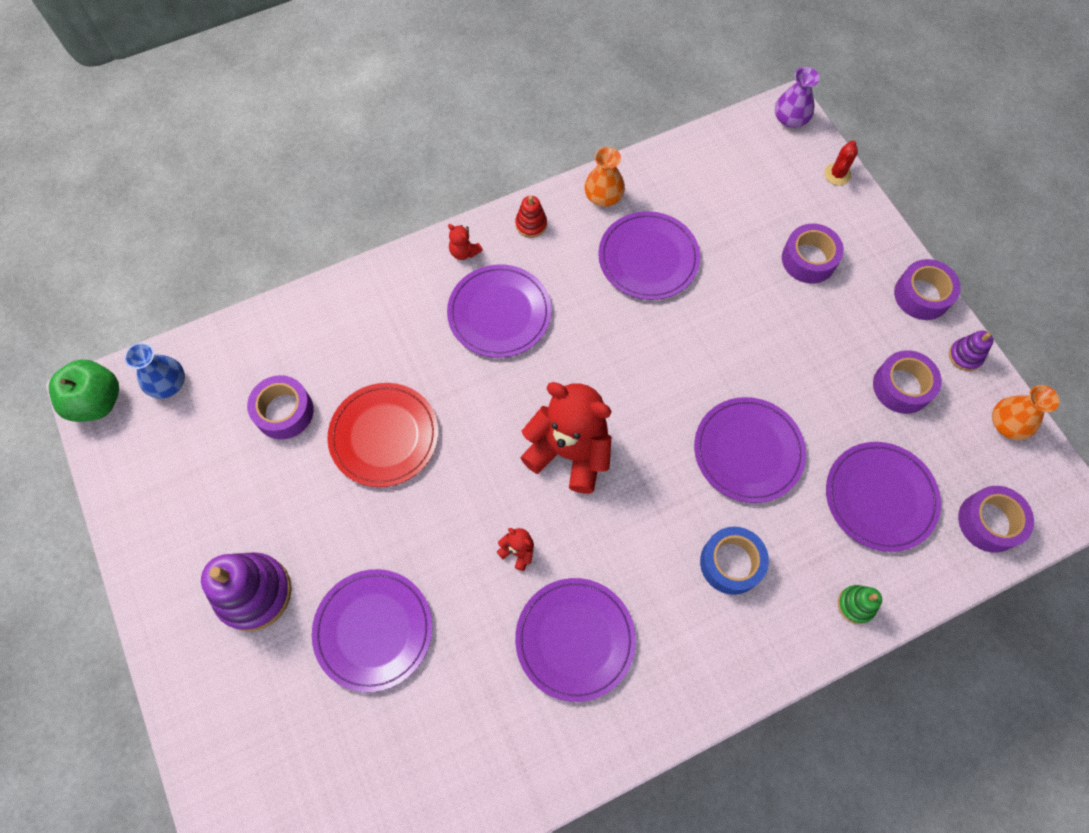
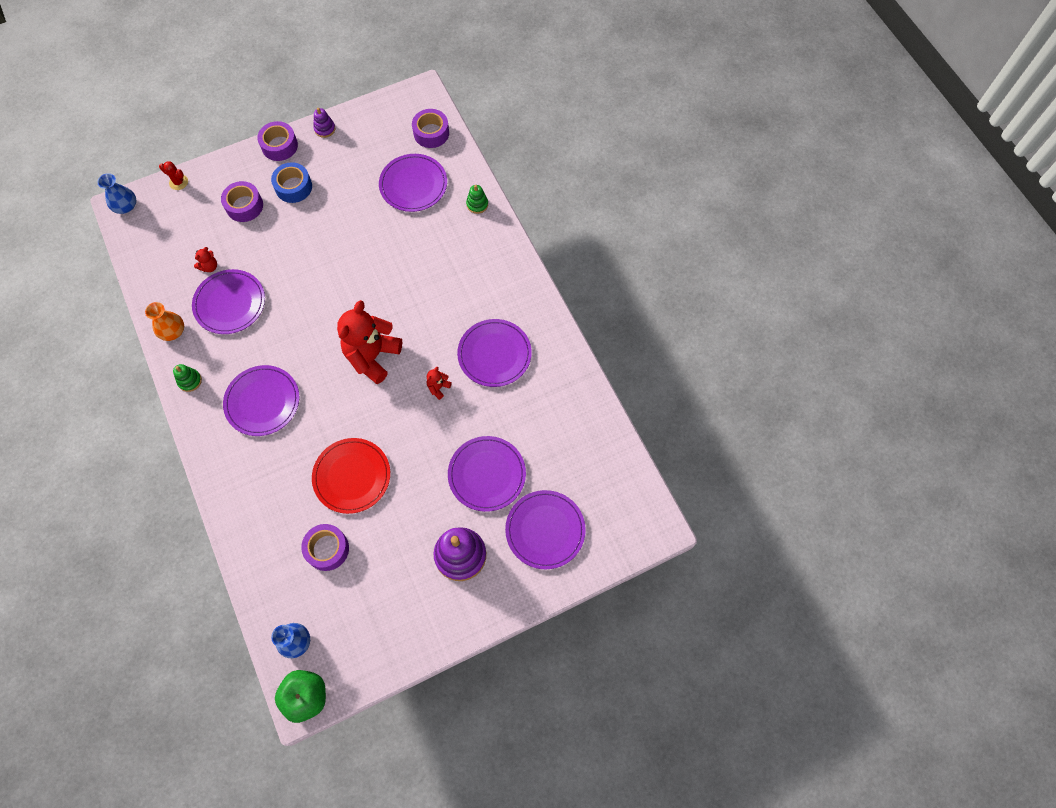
camera: 90 degrees left, 0 degrees up
red teddy bear [448,224,483,260] -> red teddy bear moved to [194,247,217,272]
red stacking toy [515,196,547,238] -> green stacking toy [173,364,202,392]
purple plate [694,397,806,503] -> purple plate moved to [505,490,586,569]
blue tape [700,527,769,595] -> blue tape moved to [271,162,312,203]
purple vase [775,67,820,128] -> blue vase [97,173,136,214]
purple tape [873,350,942,414] -> none
orange vase [992,385,1059,440] -> none

